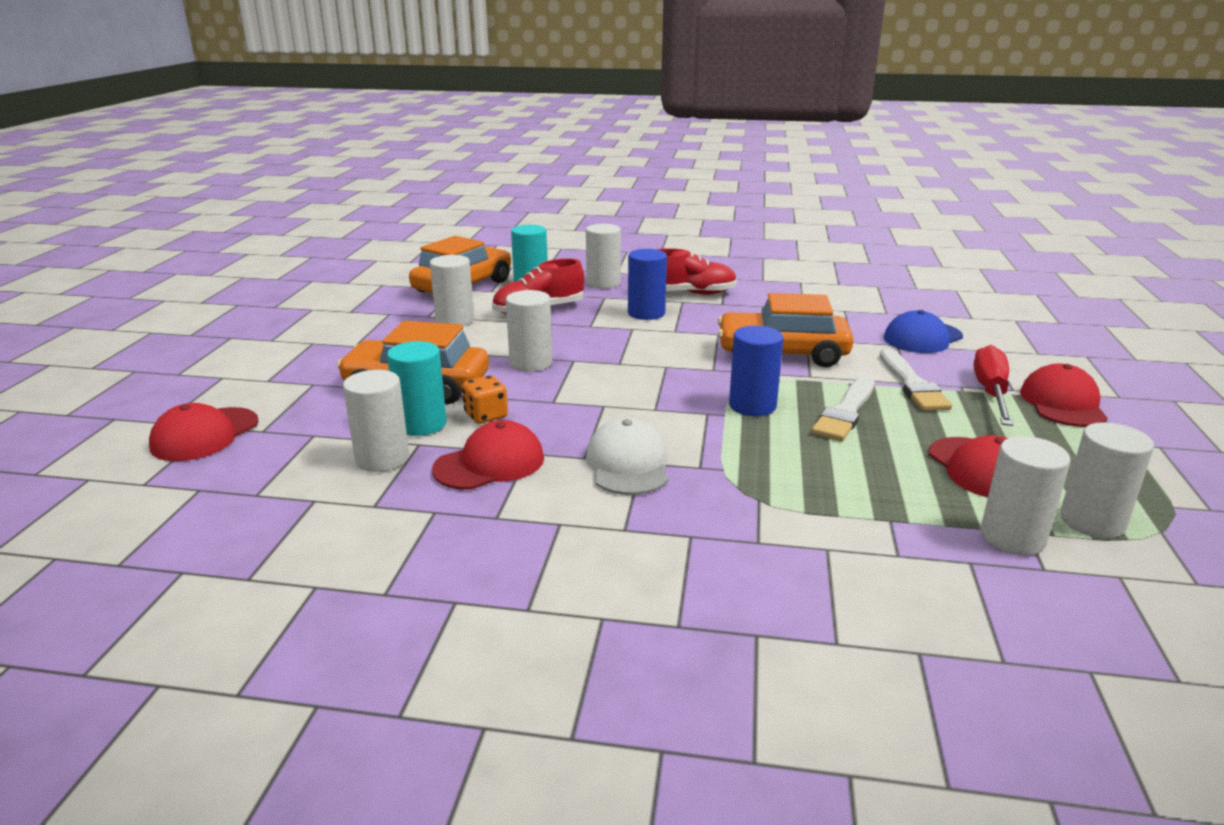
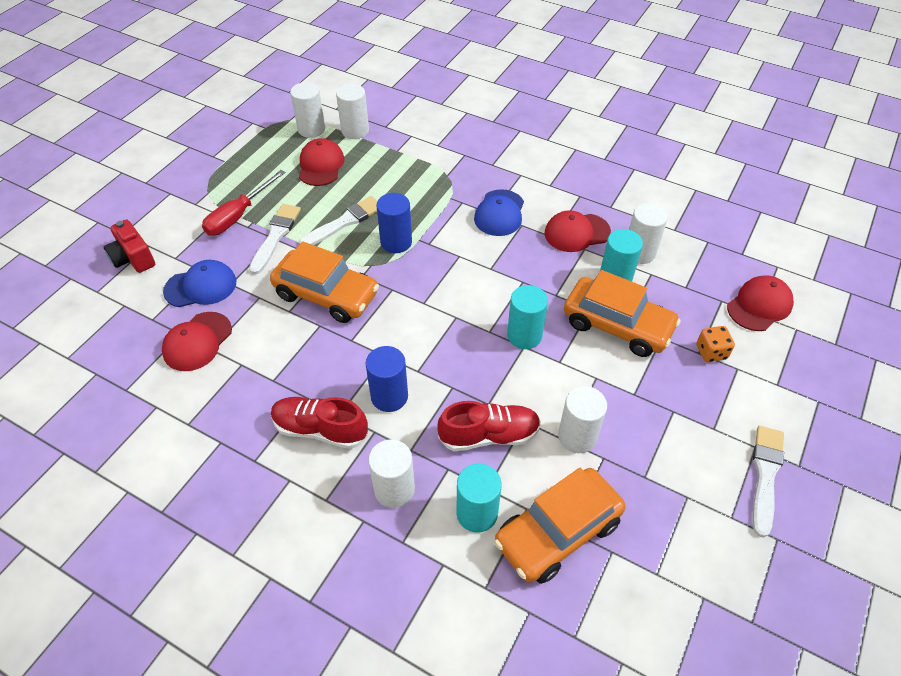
camera: 160 degrees left, 25 degrees up
orange dice [462,375,508,424] -> orange dice moved to [696,326,735,362]
white cylinder [506,290,552,372] -> turquoise cylinder [507,285,548,349]
white cap [586,418,668,495] -> blue cap [474,189,524,236]
red cap [1020,364,1108,427] -> red cap moved to [162,312,232,371]
none -> red camera [104,220,155,273]
none -> white brush [752,426,784,538]

